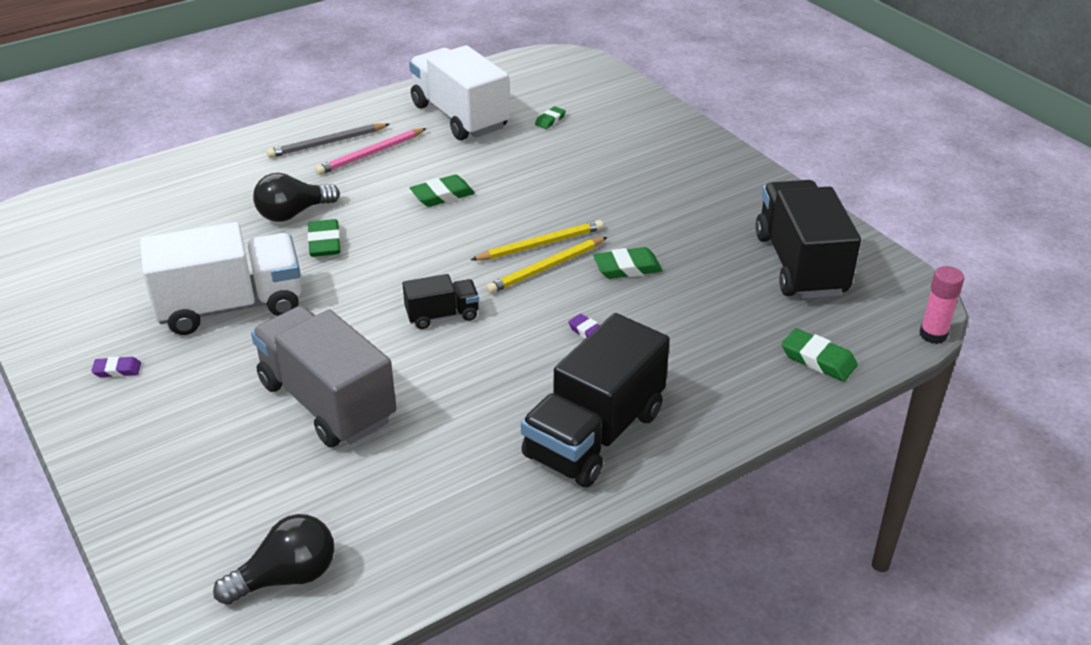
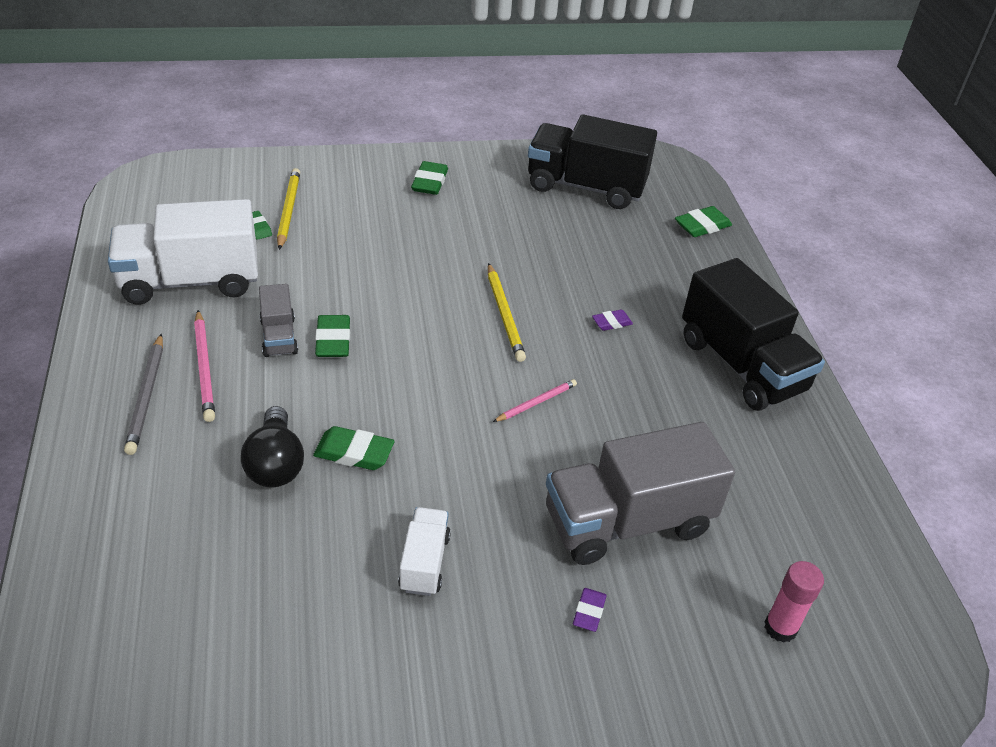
camera: 70 degrees left, 5 degrees up
purple eraser [91,357,141,377] -> purple eraser moved to [573,588,607,632]
white truck [140,222,302,335] -> white truck [398,507,451,596], size x0.49
black light bulb [213,514,334,605] -> none
black truck [402,274,479,329] -> pink pencil [493,379,577,422]
yellow pencil [471,220,603,260] -> yellow pencil moved to [277,168,300,250]
green eraser [593,247,662,279] -> green eraser moved to [411,161,448,195]
pink glue stick [919,266,964,344] -> pink glue stick moved to [764,561,824,643]
none -> grey truck [259,284,298,357]

